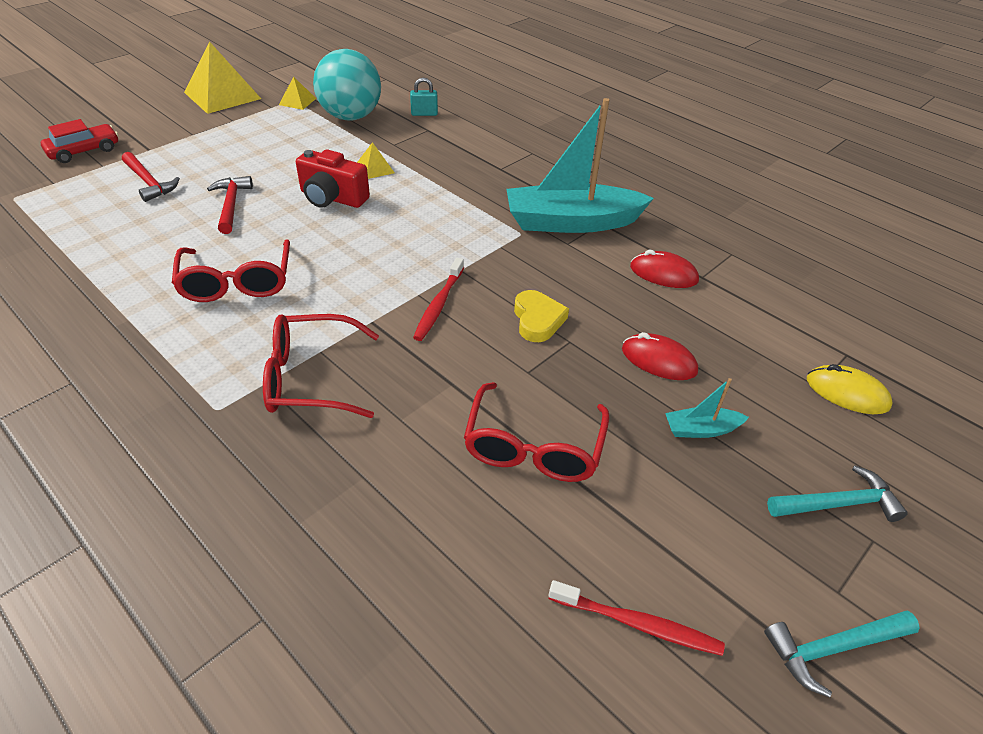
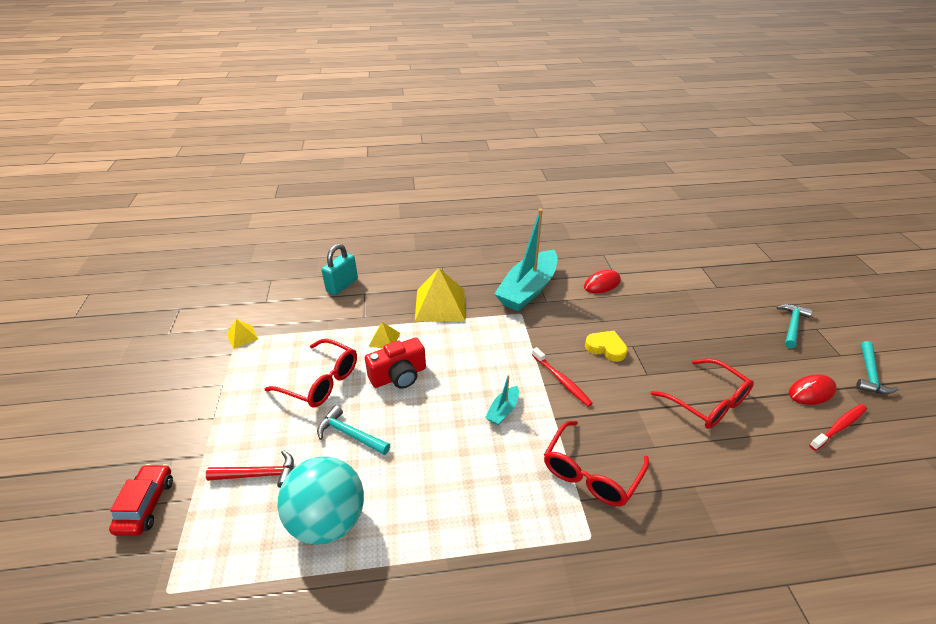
camera: 50 degrees left, 5 degrees down
red glasses [172,239,290,302] -> red glasses moved to [265,339,357,408]
yellow pyramid [184,41,261,114] -> yellow pyramid moved to [415,268,465,321]
red hammer [207,176,253,234] -> turquoise hammer [317,405,390,455]
turquoise ball [313,49,381,121] -> turquoise ball moved to [277,456,364,545]
turquoise padlock [410,78,438,116] -> turquoise padlock [321,244,358,295], size x1.61
red mouse [622,332,698,380] -> red mouse moved to [789,374,837,405]
turquoise boat [665,378,749,438] -> turquoise boat moved to [485,375,519,425]
yellow mouse [807,364,892,414] -> none

